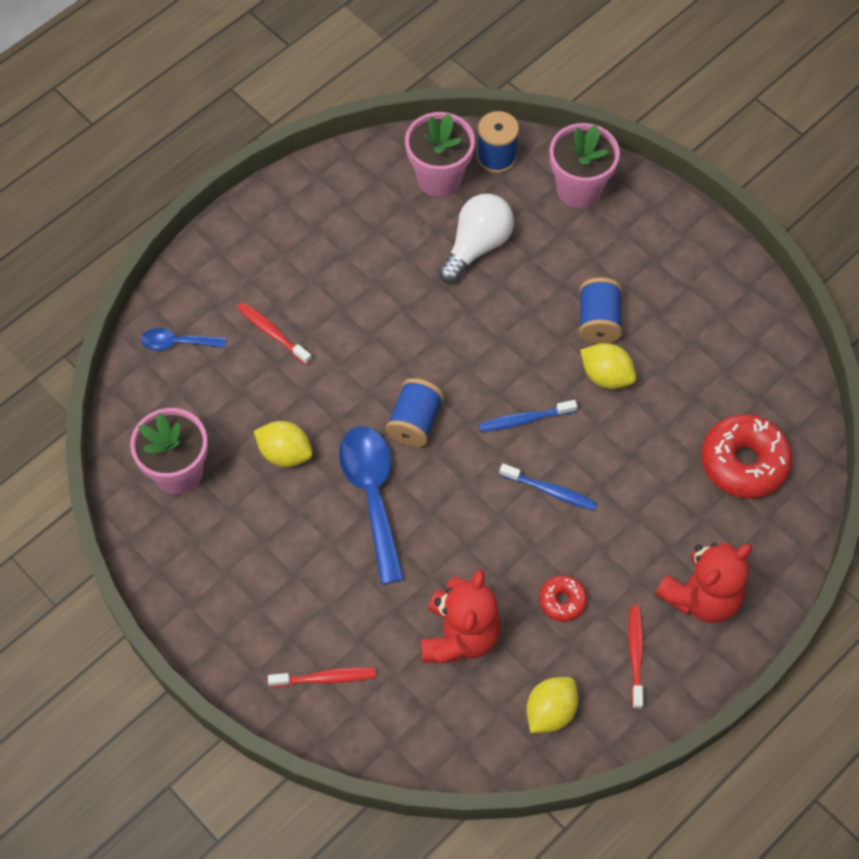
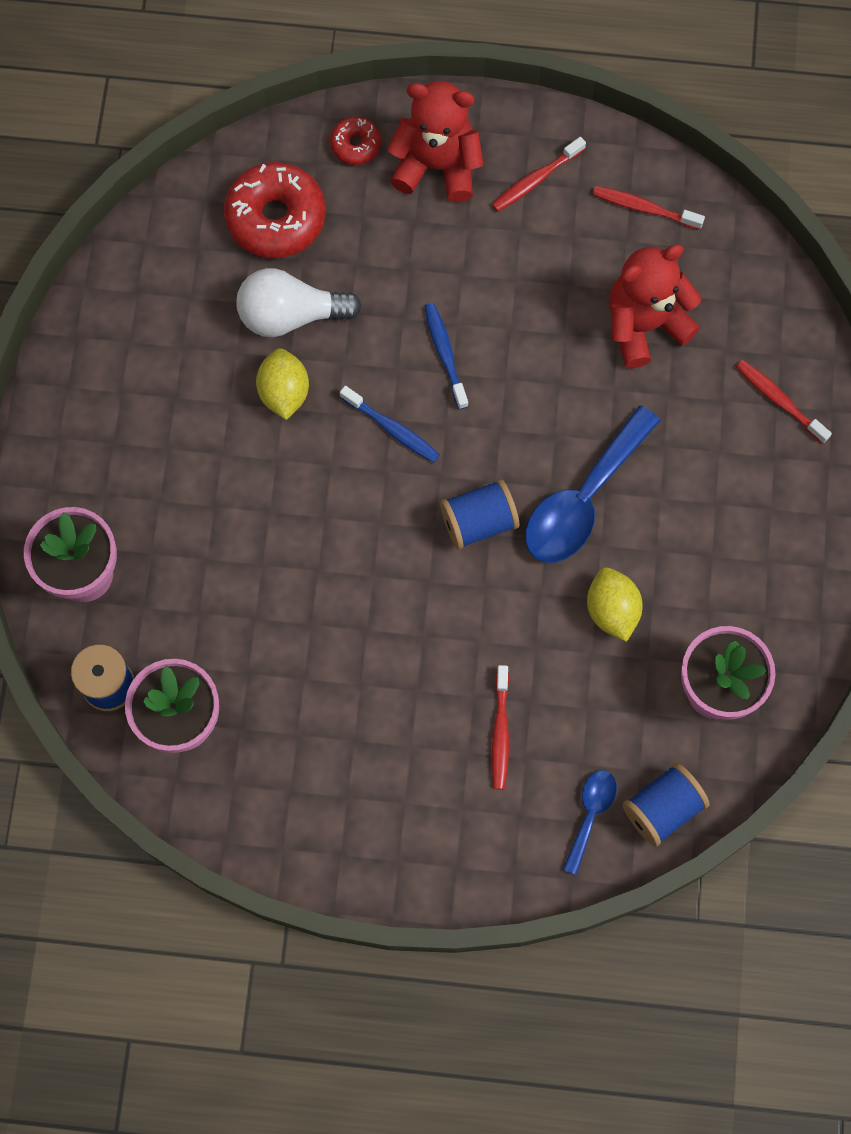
camera: 130 degrees left, 10 degrees up
blue spoon [140,328,226,350] -> blue spoon turned 120 degrees counterclockwise [562,770,617,875]
white light bulb [439,194,514,284] -> white light bulb moved to [236,268,362,337]
yellow lemon [526,677,578,733] -> red toothbrush [593,186,705,230]
red donut [539,575,587,622] -> red donut moved to [330,116,381,165]
blue spool [579,278,622,344] -> blue spool moved to [622,763,710,847]

